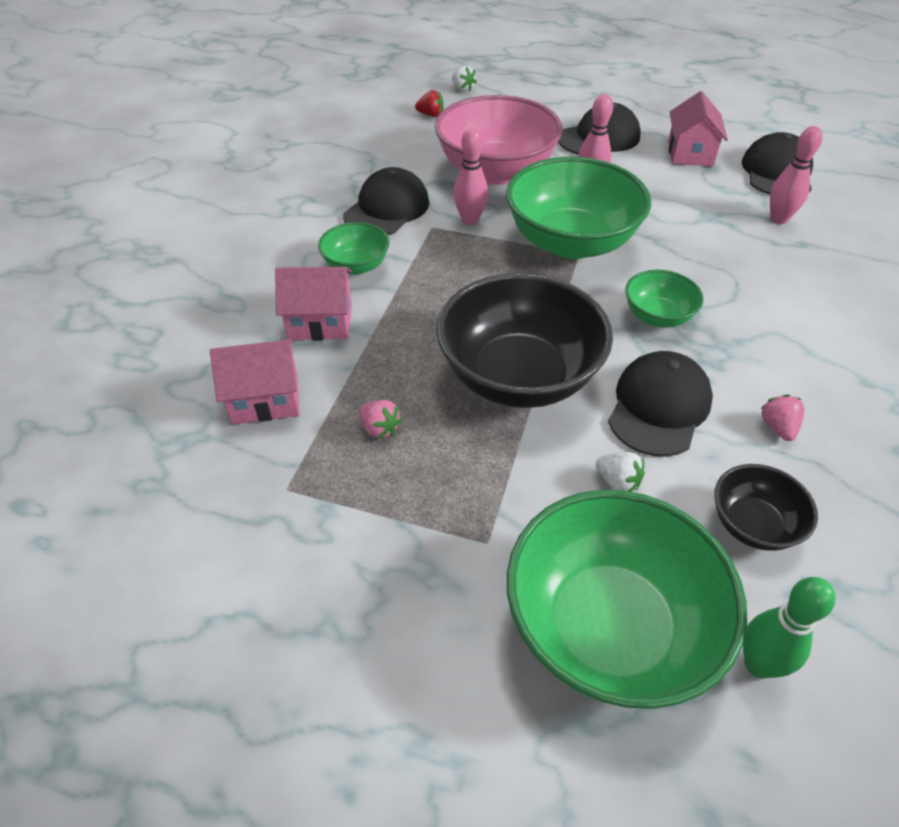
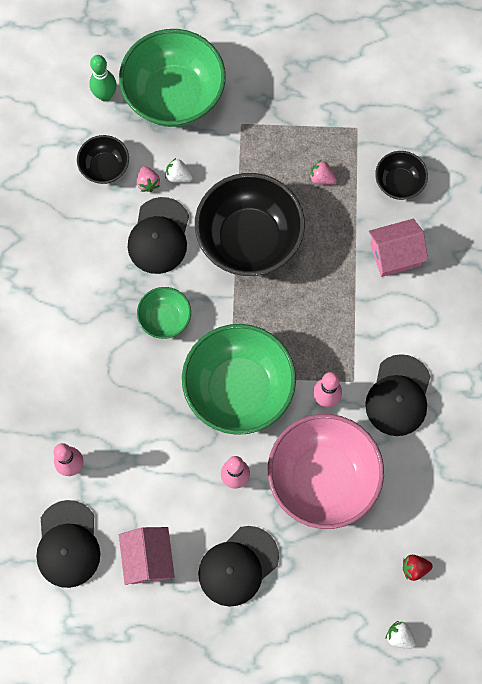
camera: 165 degrees right, 25 degrees up
pink house [210,339,299,424] -> black bowl [375,151,428,200]
green bowl [318,222,390,275] -> none
pink strawberry [761,395,804,441] -> pink strawberry moved to [137,166,160,192]

